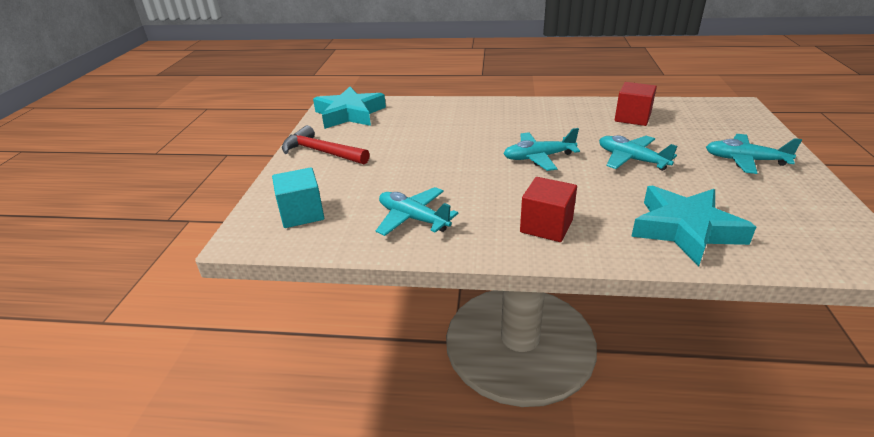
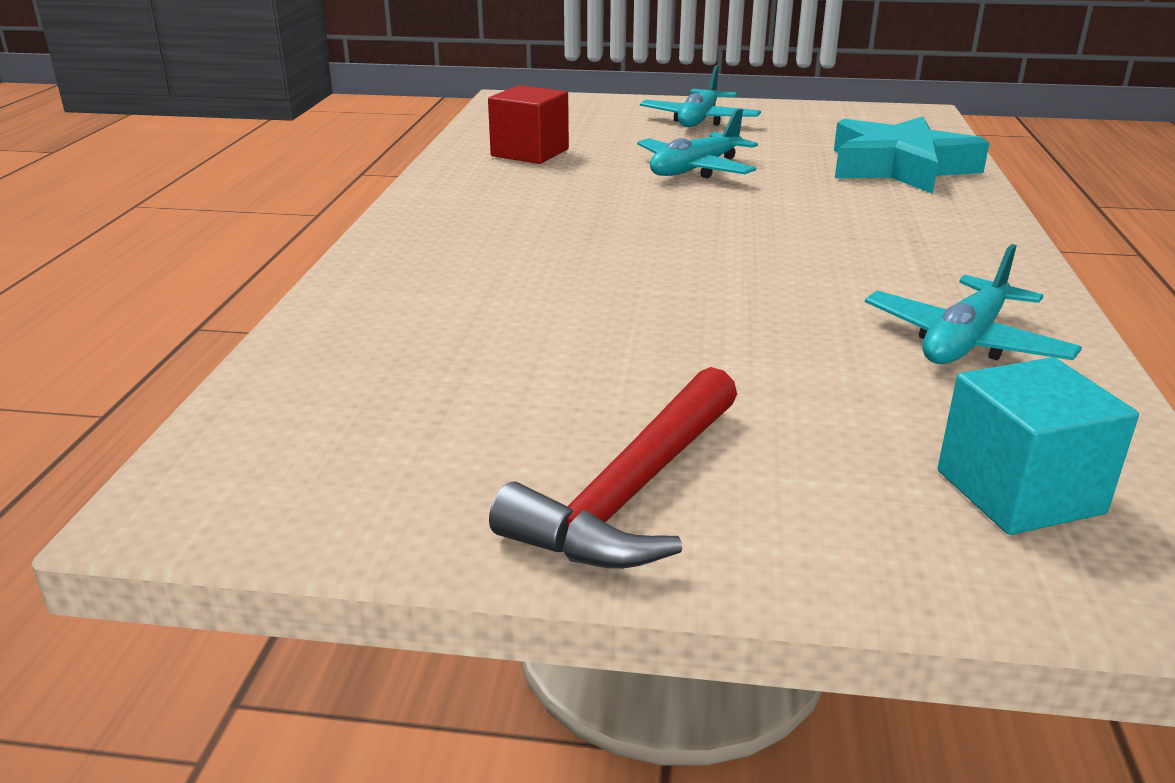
camera: 90 degrees left, 5 degrees down
turquoise star [313,87,386,129] -> none
turquoise plane [504,128,580,171] -> none
red cube [520,177,577,242] -> none

